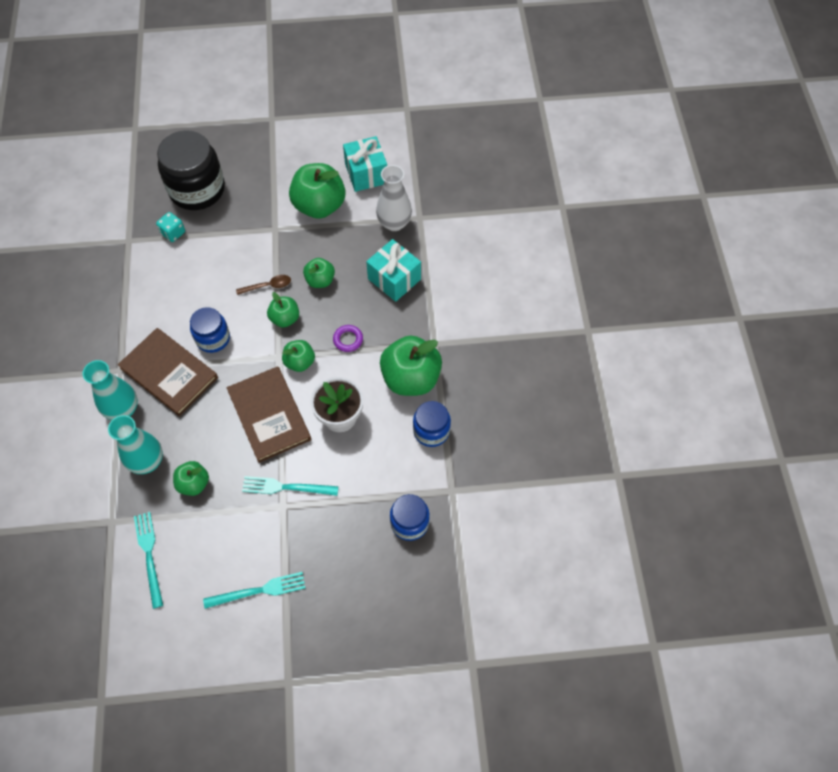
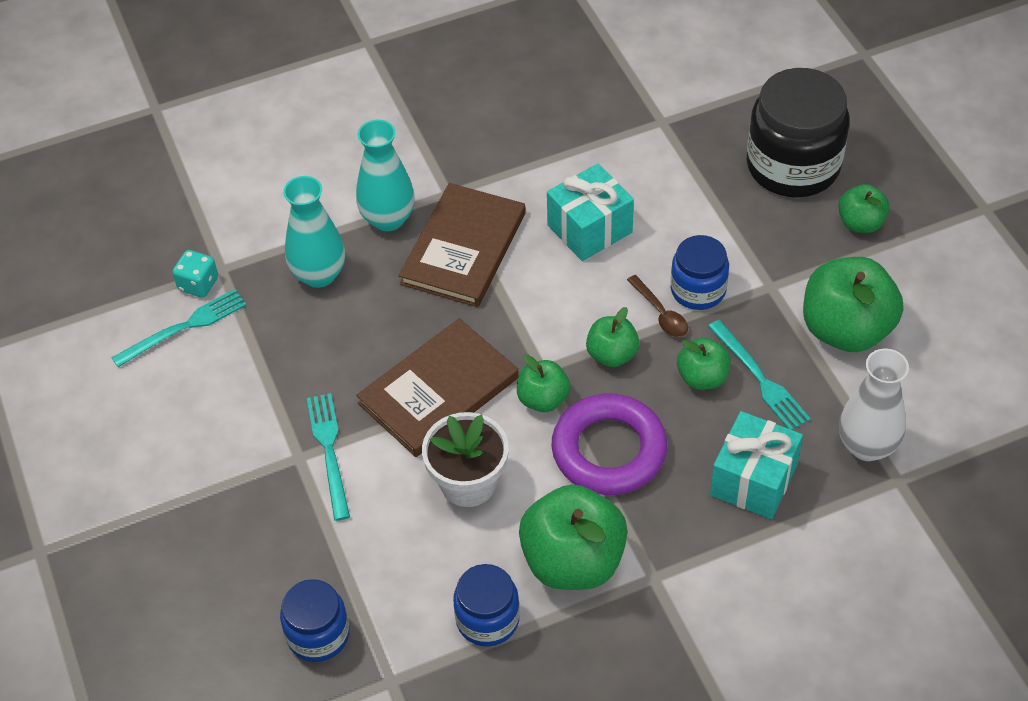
camera: 75 degrees right, 10 degrees down
turquoise dice [156,212,185,242] -> turquoise dice moved to [172,250,218,298]
green apple [173,461,209,496] -> green apple moved to [838,184,890,233]
blue jar [190,307,230,353] -> blue jar moved to [671,235,729,310]
turquoise fork [203,572,305,609] -> turquoise fork moved to [708,320,811,430]
purple ring [333,325,363,352] -> purple ring [551,393,667,495], size x2.23
turquoise gift [343,136,387,192] -> turquoise gift moved to [547,164,634,261]

